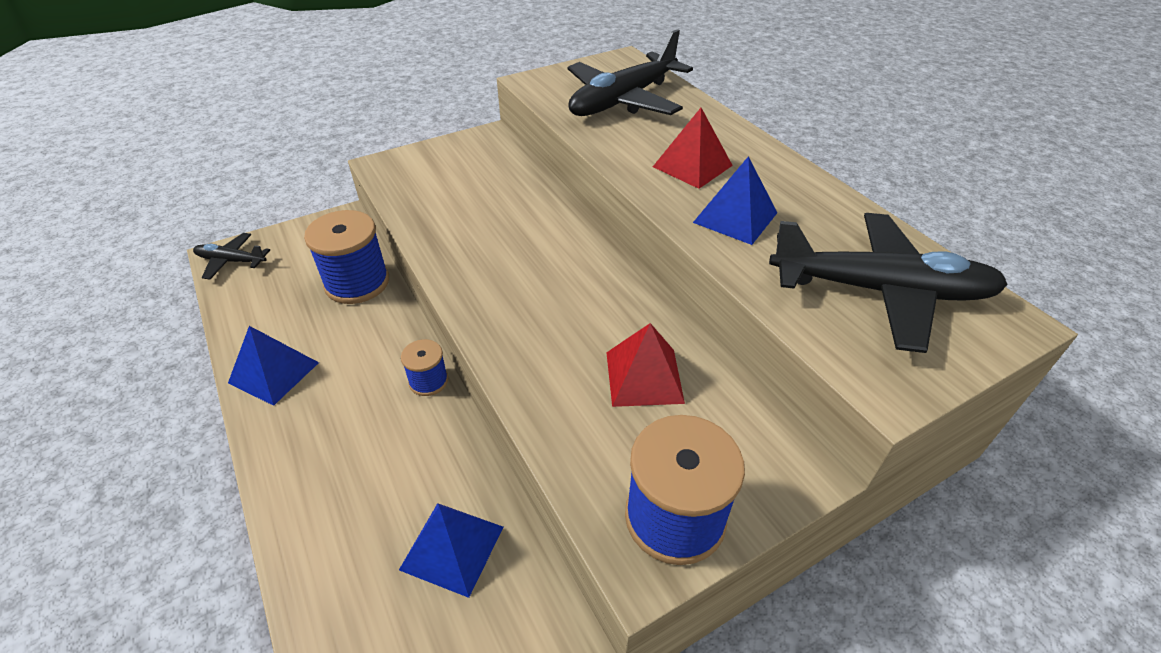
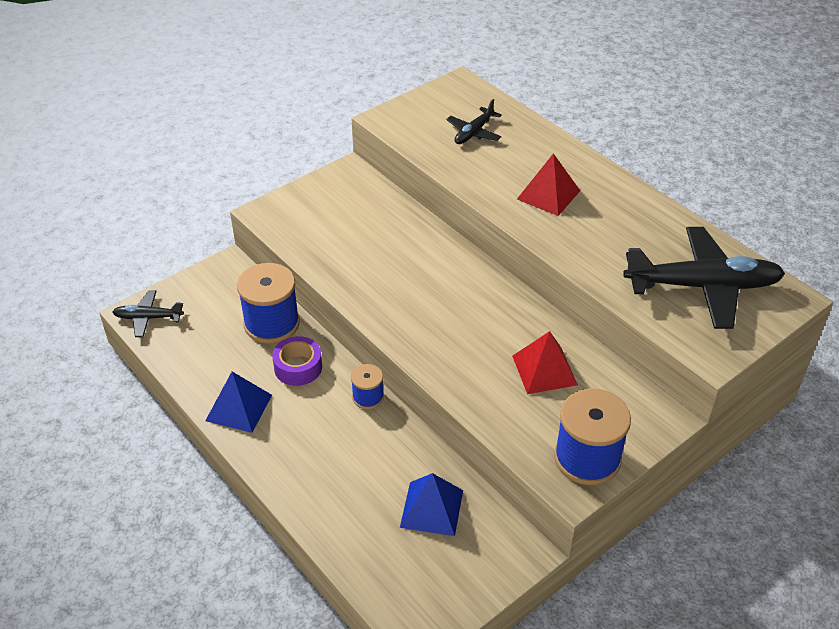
camera: 10 degrees left, 0 degrees up
black plane [567,29,693,116] -> black plane [446,99,502,144], size x0.50
blue pyramid [693,156,777,245] -> none
none -> purple tape [272,336,322,386]

